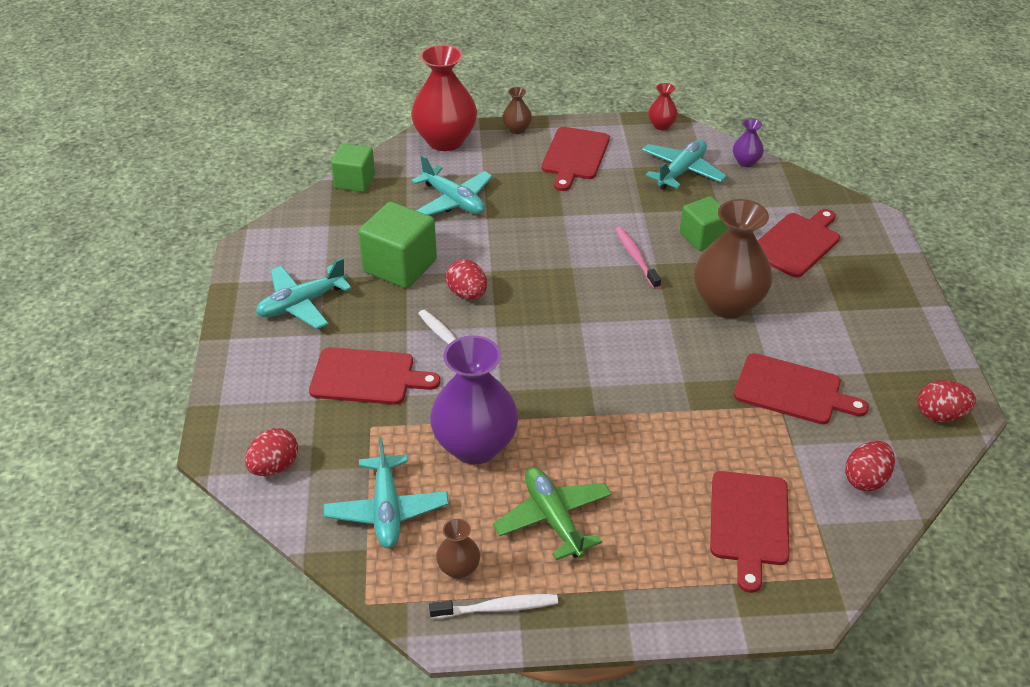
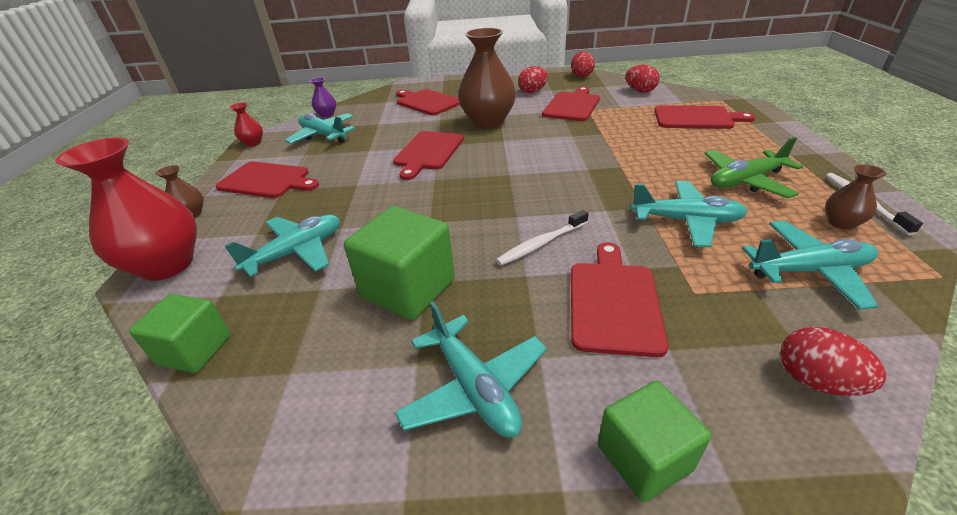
camera: 85 degrees left, 5 degrees down
purple vase [430,335,519,464] -> turquoise plane [630,181,747,247]
red egg [446,259,487,299] -> red egg moved to [518,66,548,93]
pink toothbrush [615,227,661,289] -> red cutting board [393,131,464,180]
green cube [680,196,728,251] -> green cube moved to [598,381,711,502]

